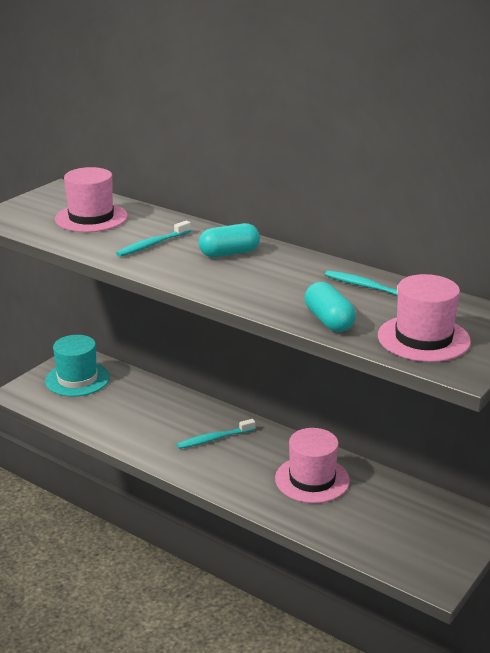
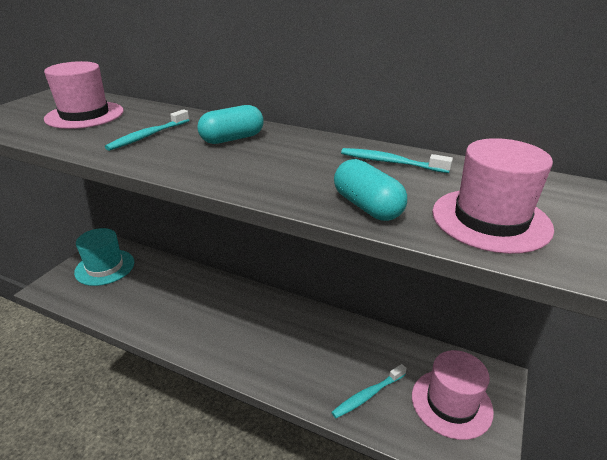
camera: 10 degrees left, 5 degrees up
turquoise toothbrush [177,419,255,449] -> turquoise toothbrush moved to [332,364,407,418]
pink hat [275,428,350,503] -> pink hat moved to [412,350,494,440]

